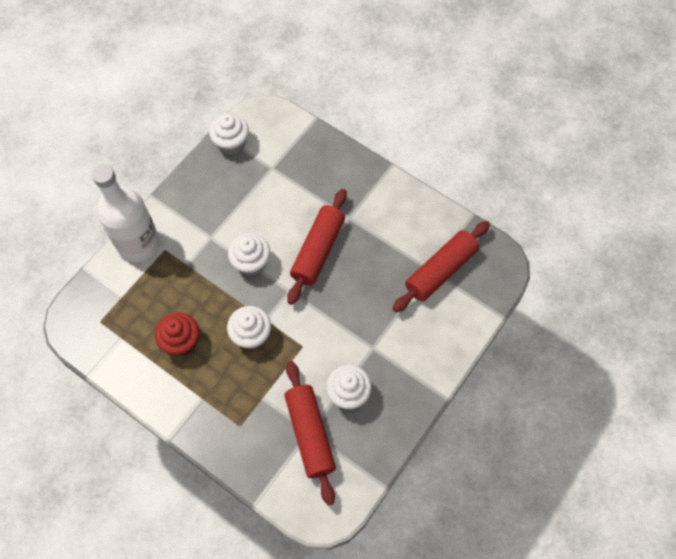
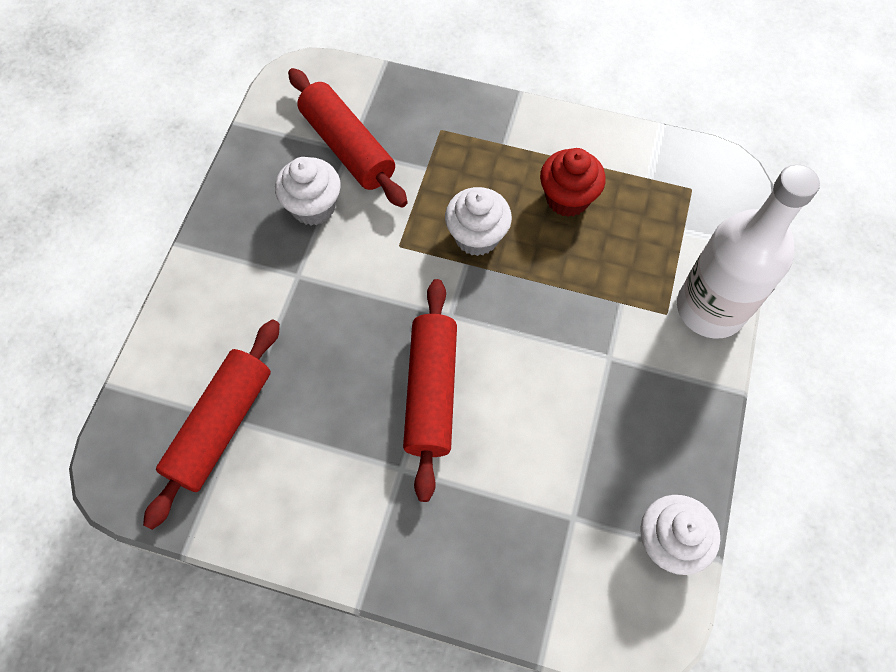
camera: 160 degrees right, 0 degrees up
white cupcake [228,233,270,276] -> none

